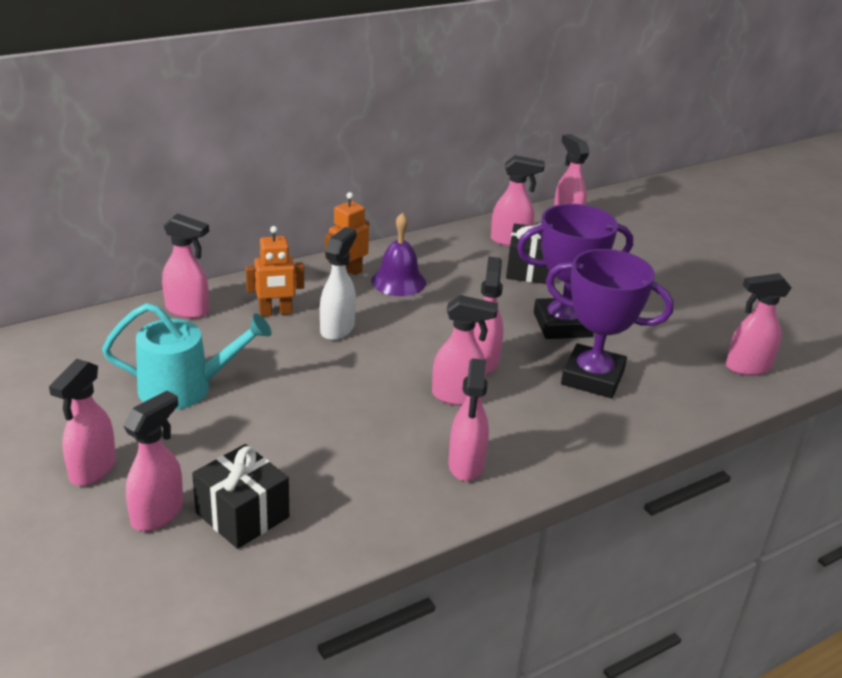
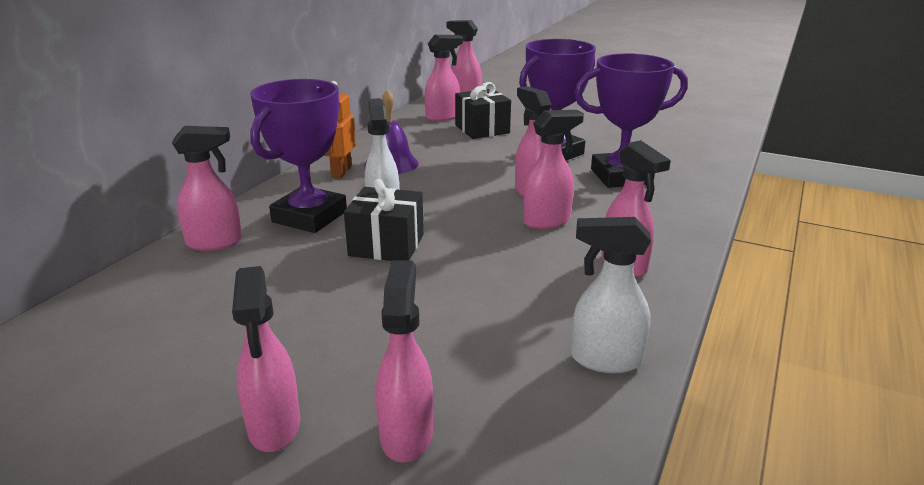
camera: 30 degrees left, 5 degrees down
turquoise watering can [102,303,272,410] -> none
black gift [192,444,289,549] -> black gift moved to [344,179,424,261]
orange robot [245,226,304,317] -> purple trophy [250,79,347,233]
pink spray bottle [726,273,792,376] -> none
none -> white spray bottle [571,217,651,373]

